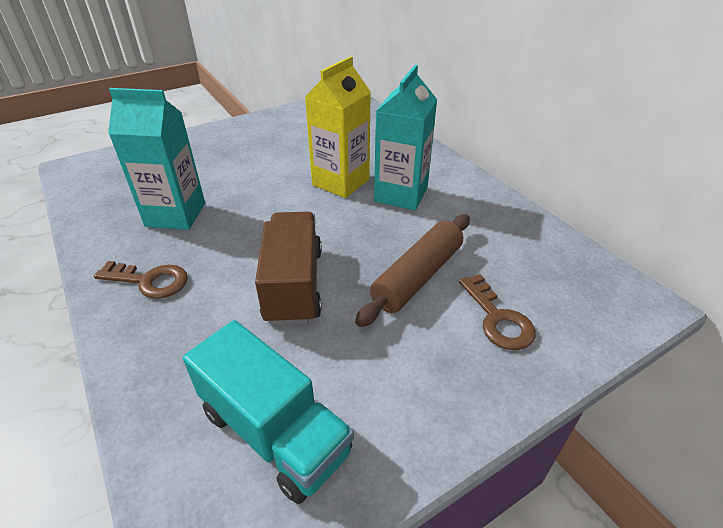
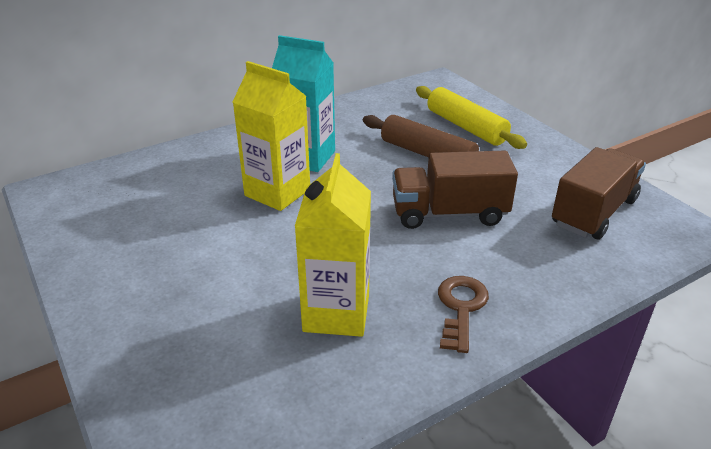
camera: 90 degrees left, 5 degrees down
turquoise carton [108,88,205,230] -> yellow carton [295,153,371,337]
turquoise truck [183,320,354,504] -> brown truck [552,147,646,240]
brown key [459,274,536,350] -> yellow rolling pin [416,86,527,149]

